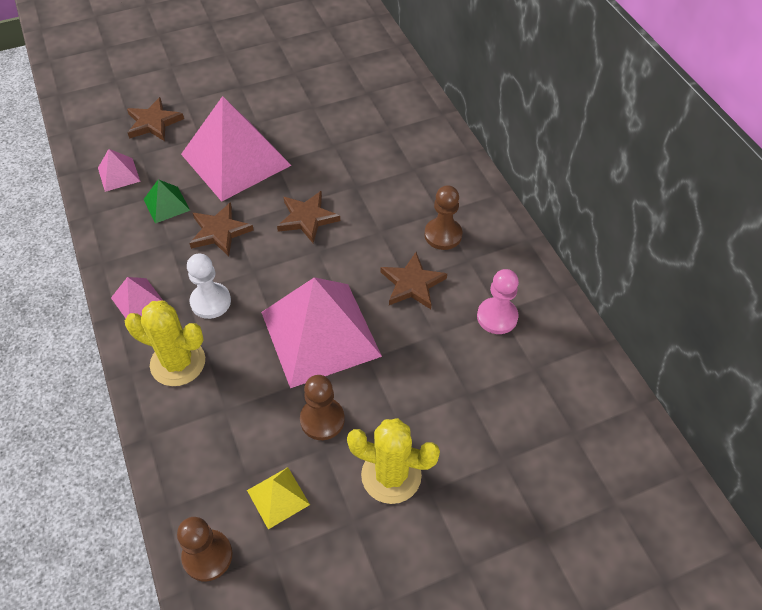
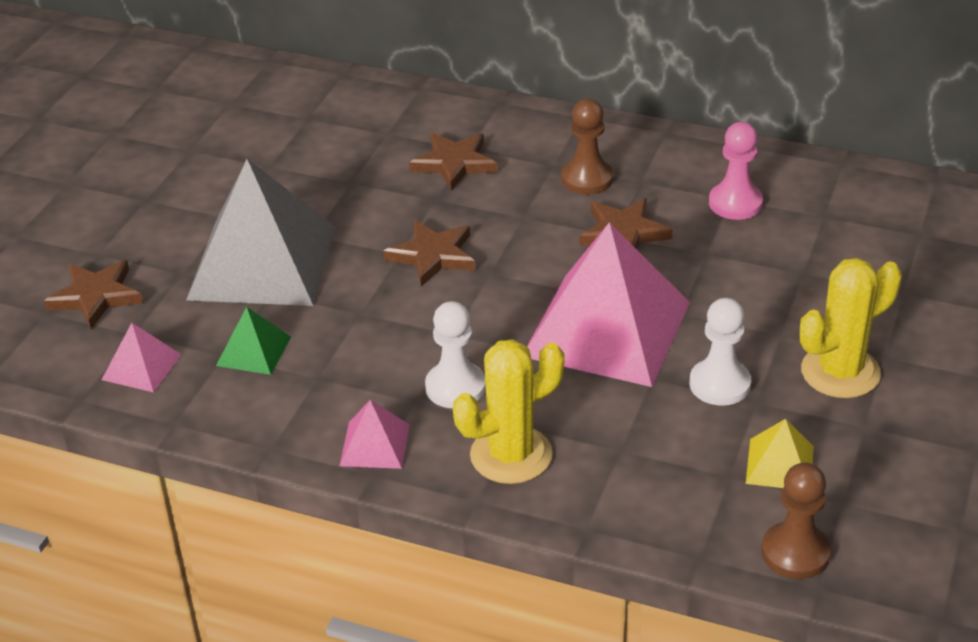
camera: 45 degrees left, 15 degrees down
pink pyramid [181,96,292,201] -> grey pyramid [186,159,336,306]
brown star [189,202,254,256] -> brown star moved to [409,133,498,191]
brown pawn [300,375,345,440] -> white pawn [690,298,751,406]

